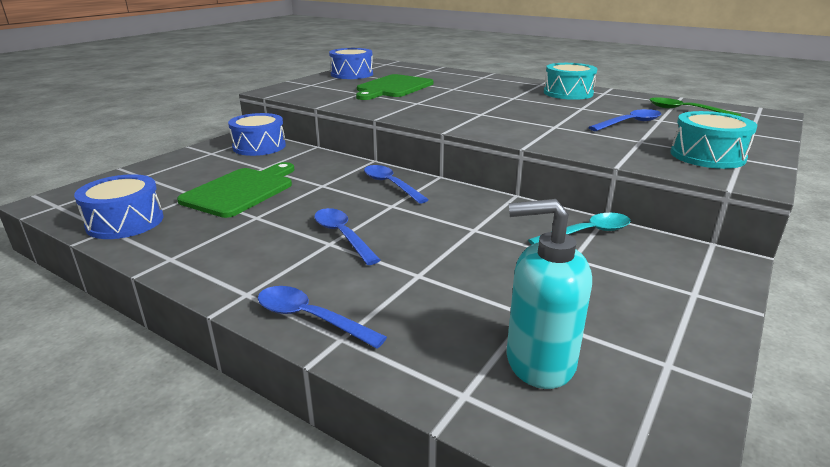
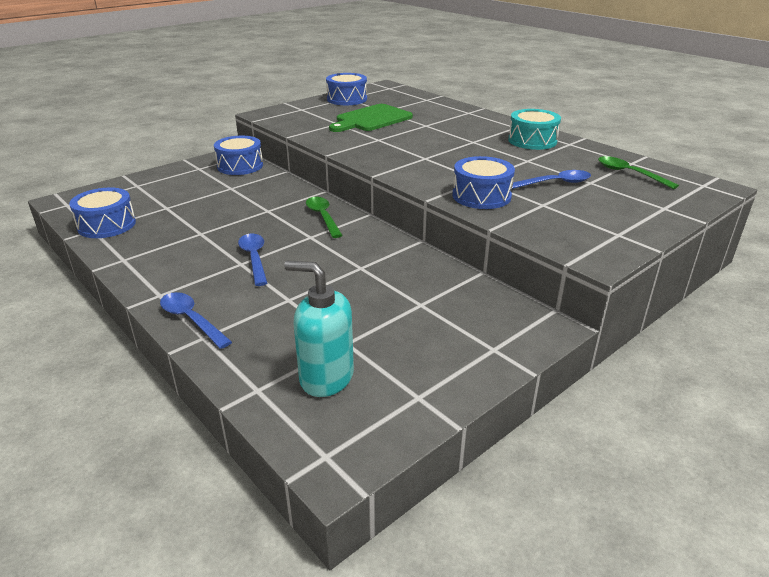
camera: 15 degrees right, 5 degrees up
green cutting board [177,162,294,218] -> none
blue spoon [364,165,429,204] -> green spoon [306,197,343,238]
turquoise spoon [528,213,630,245] -> none
turquoise drum [670,111,757,169] -> none
none -> blue drum [453,156,515,209]

